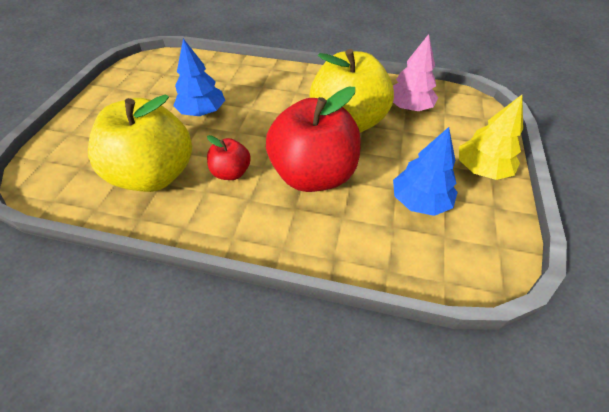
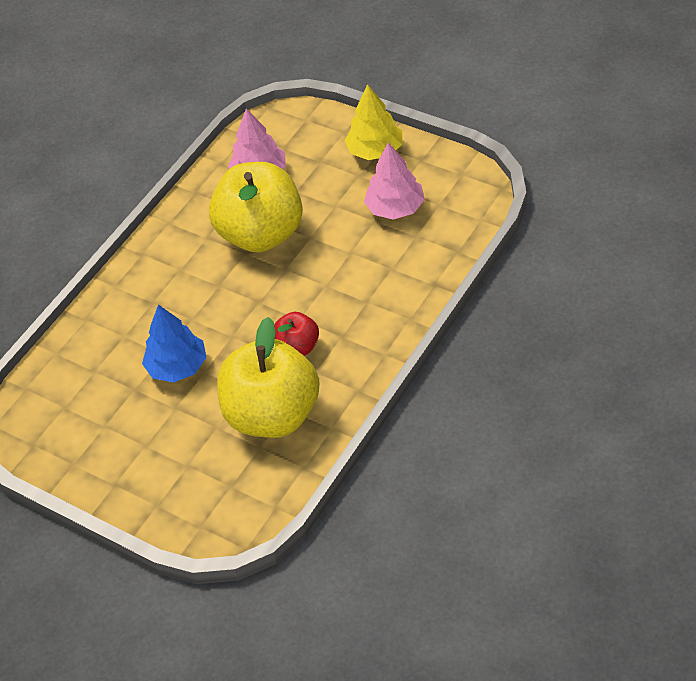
camera: 65 degrees left, 0 degrees up
red apple [266,87,361,192] -> none
blue tree [393,127,458,216] -> pink tree [364,142,425,220]

